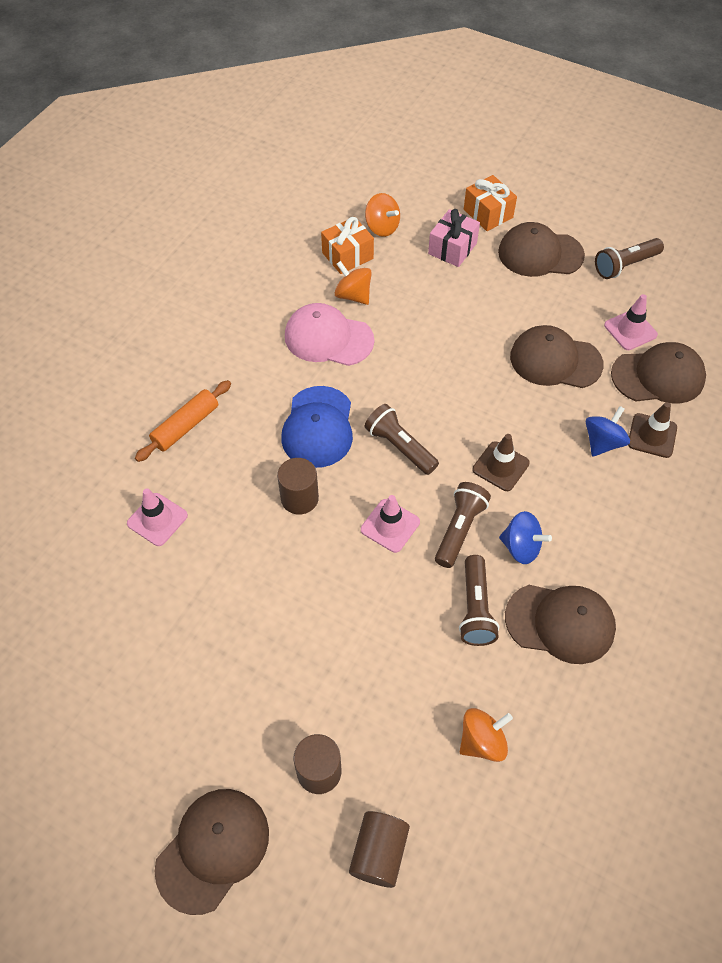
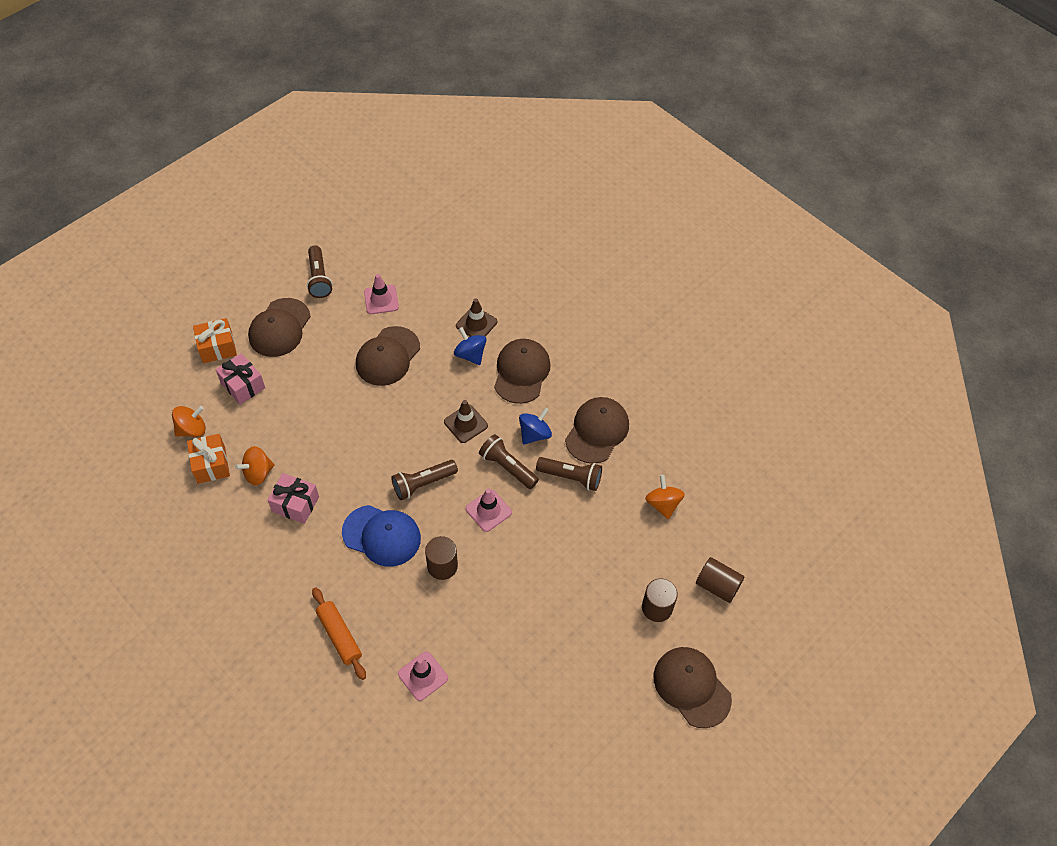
camera: 75 degrees left, 0 degrees up
pink cap [285,303,374,366] -> pink gift [267,473,319,524]
brown cap [611,342,706,404] -> brown cap moved to [494,339,551,404]

